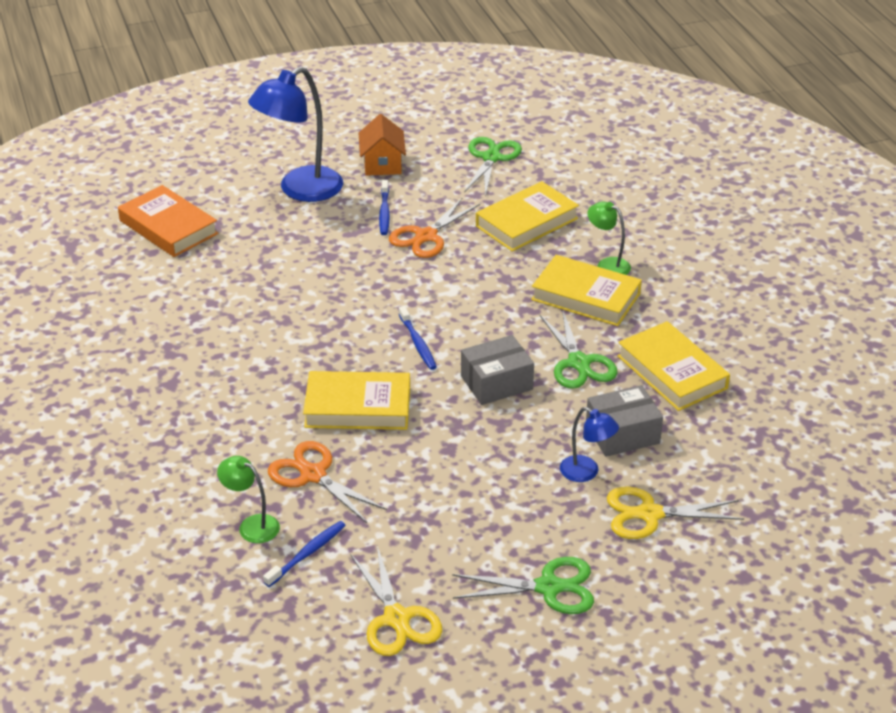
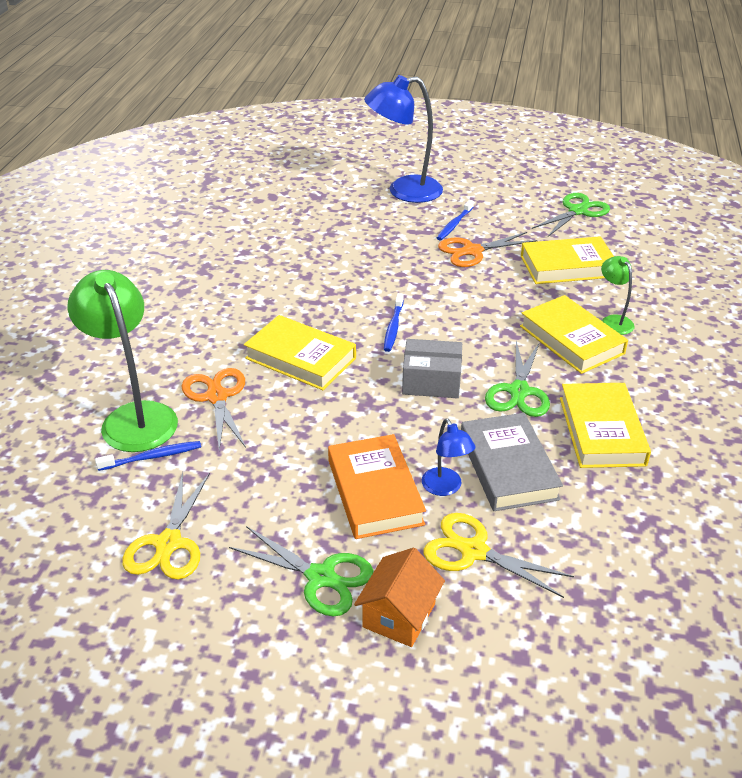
camera: 30 degrees right, 0 degrees up
orange book [118,185,218,257] -> orange book moved to [328,434,426,539]
green lamp [217,456,280,543] -> green lamp [68,270,178,452], size x2.00
orange house [359,114,406,176] -> orange house moved to [354,548,445,647]
grey box [586,385,663,457] -> grey book [461,413,563,511]

